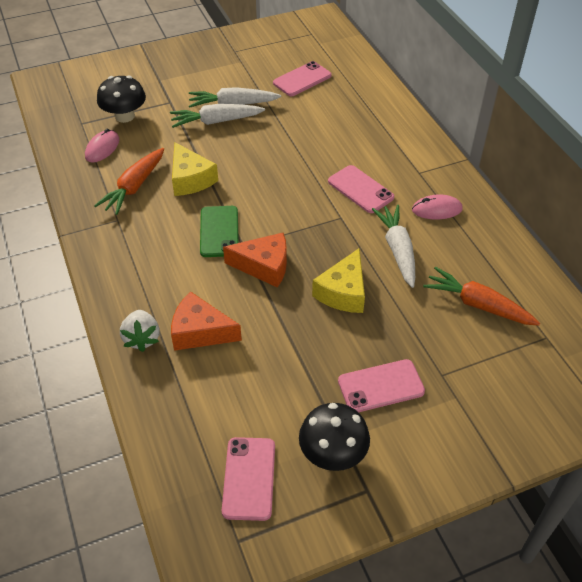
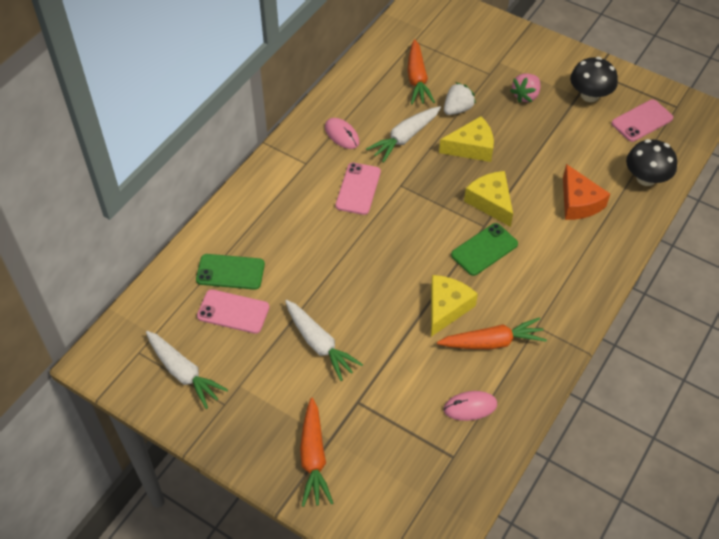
camera: 125 degrees left, 5 degrees up
black mushroom [97,75,146,123] -> black mushroom moved to [626,139,677,186]
white strawberry [120,310,159,352] -> white strawberry moved to [444,82,476,115]
white carrot [170,104,265,128] -> white carrot moved to [146,331,228,409]
orange cheese [223,233,287,288] -> yellow cheese [464,171,513,227]
pink phone [338,359,425,412] -> pink strawberry [510,74,541,103]
none -> green phone [196,254,265,290]
none -> orange carrot [300,397,333,507]

